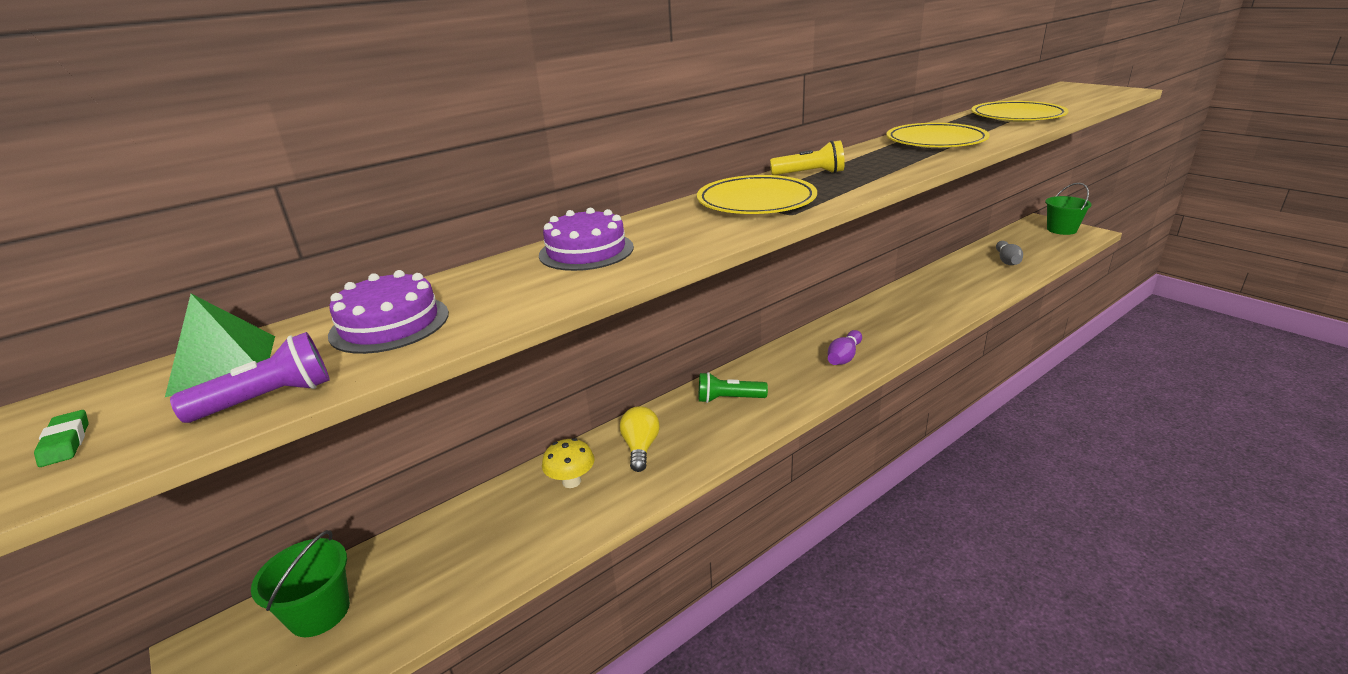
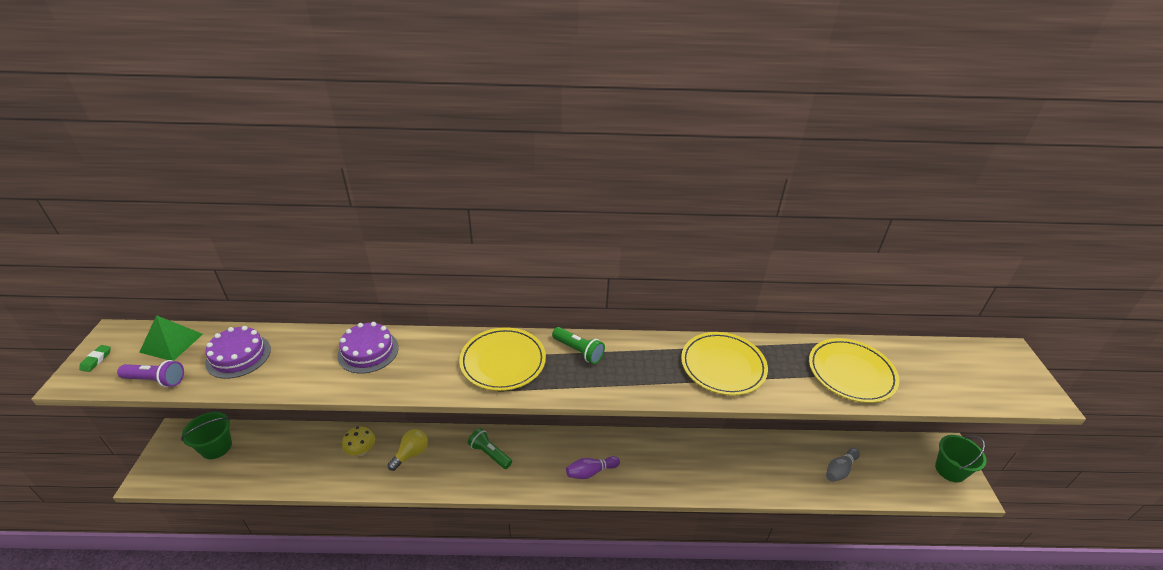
camera: 35 degrees right, 10 degrees up
yellow flashlight [770,141,845,175] -> green flashlight [552,327,605,364]

